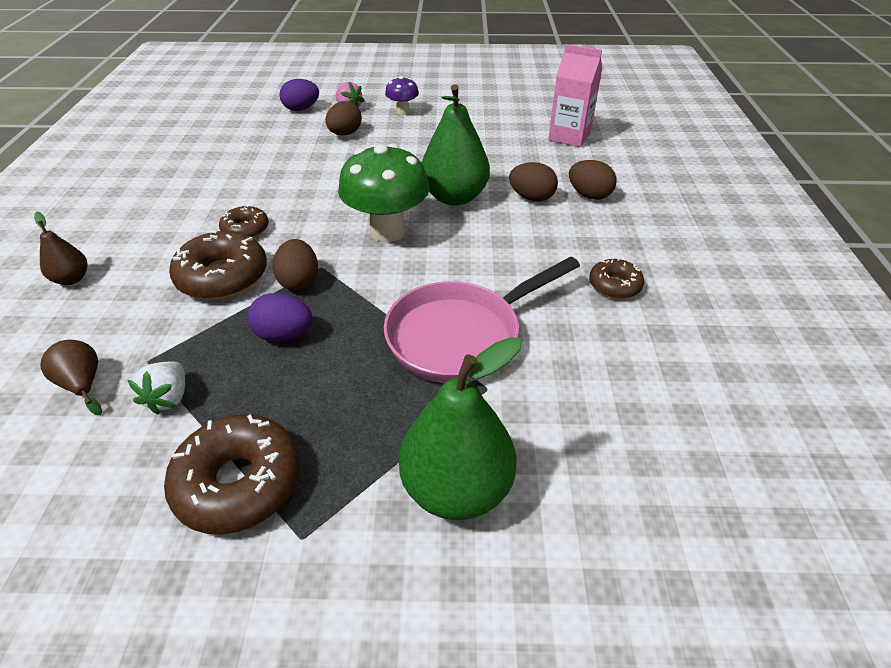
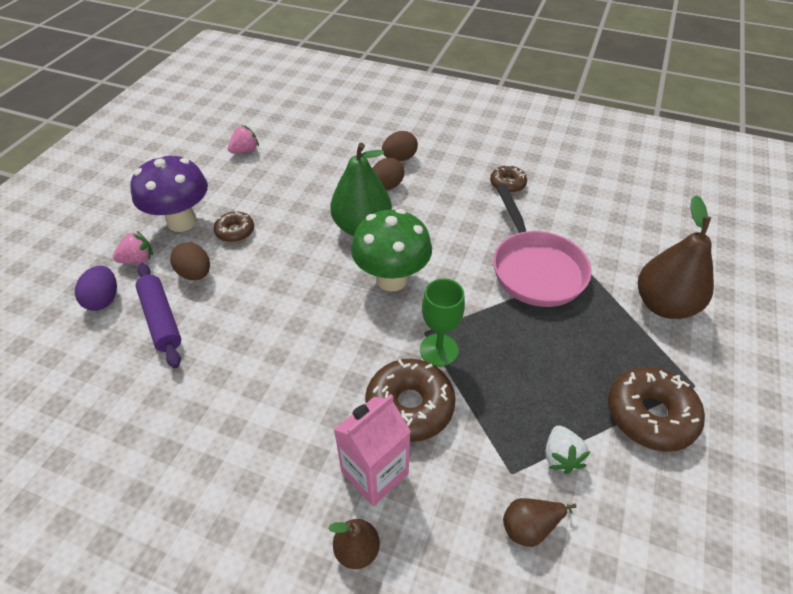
camera: 70 degrees left, 5 degrees up
white strawberry [128,362,185,415] -> white strawberry turned 60 degrees clockwise [546,426,590,474]
brown donut [219,205,269,238] -> brown donut moved to [214,210,254,242]
purple egg [247,293,312,342] -> none
brown egg [273,239,318,291] -> green goblet [420,278,465,367]
purple mushroom [385,76,419,115] -> purple mushroom [130,154,208,232], size x1.95
green pear [399,337,522,520] -> brown pear [638,195,714,319]
pink carton [548,44,602,147] -> pink carton moved to [334,394,411,506]
none -> purple rolling pin [136,263,181,368]
none -> pink strawberry [228,126,259,154]

